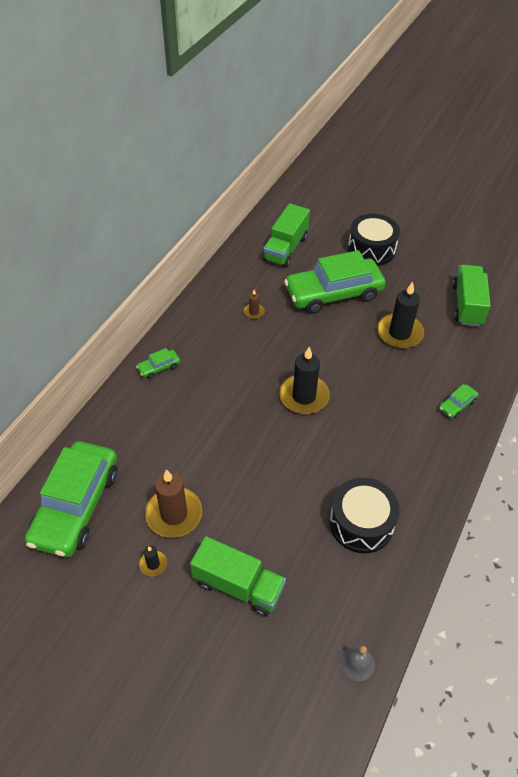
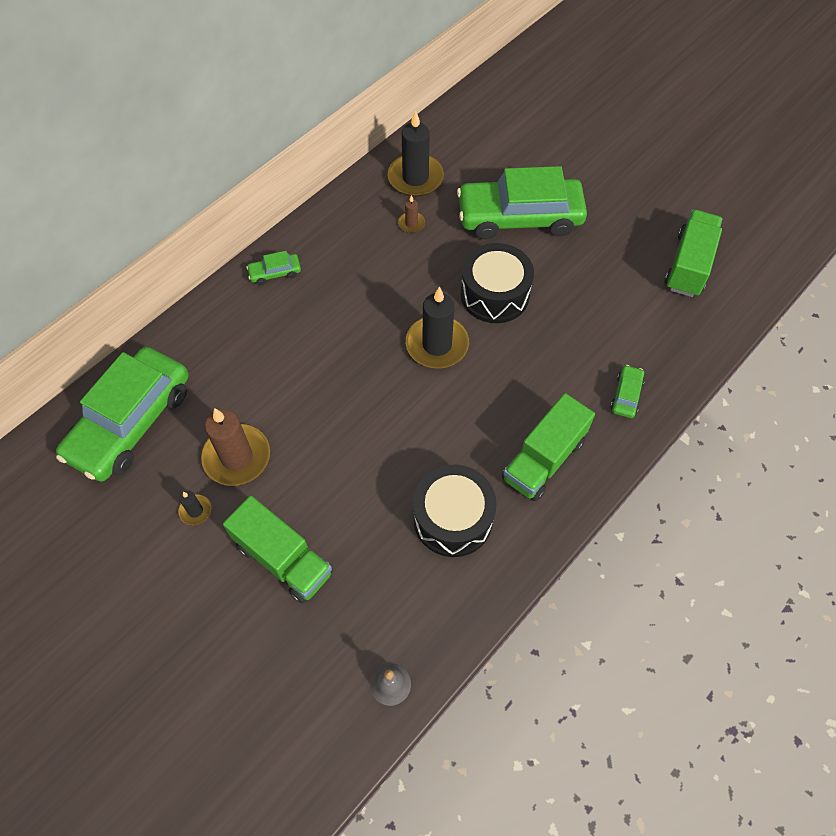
camera: 15 degrees right, 10 degrees up
green truck [263,203,310,267] -> green truck moved to [502,393,595,501]
black drum [348,214,400,266] -> black drum moved to [461,243,534,323]
black candle [377,282,424,349] -> black candle moved to [387,110,444,196]
green car [439,384,478,418] -> green car turned 135 degrees clockwise [610,365,645,418]

